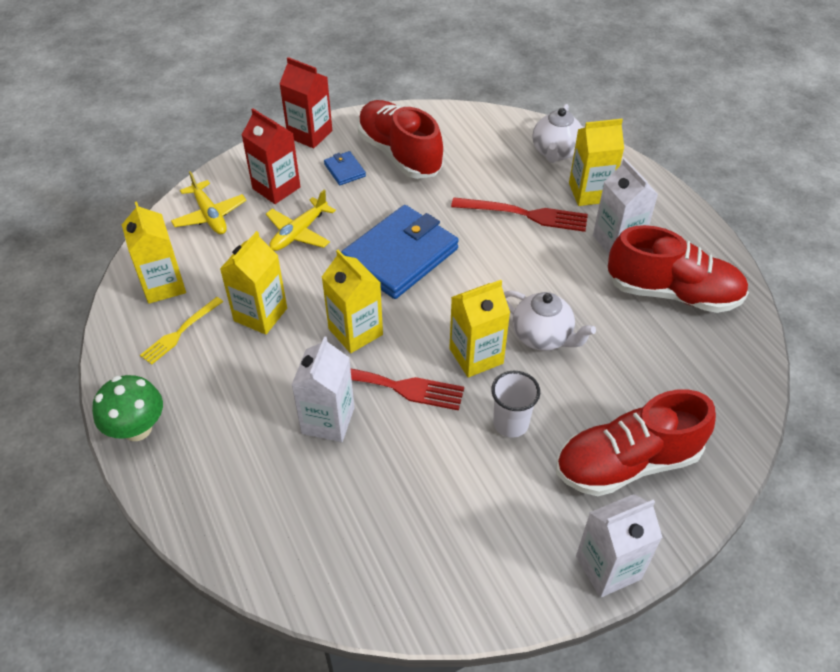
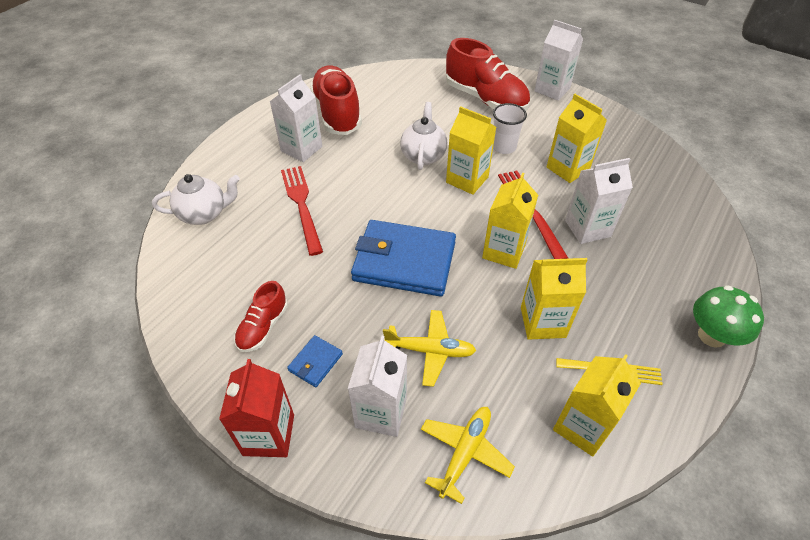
camera: 120 degrees left, 0 degrees up
red carton [242,108,301,204] -> white carton [348,336,407,437]
red shoe [358,100,443,179] -> red shoe [234,281,288,352], size x0.53
yellow carton [569,119,624,206] -> yellow carton moved to [547,94,607,183]

